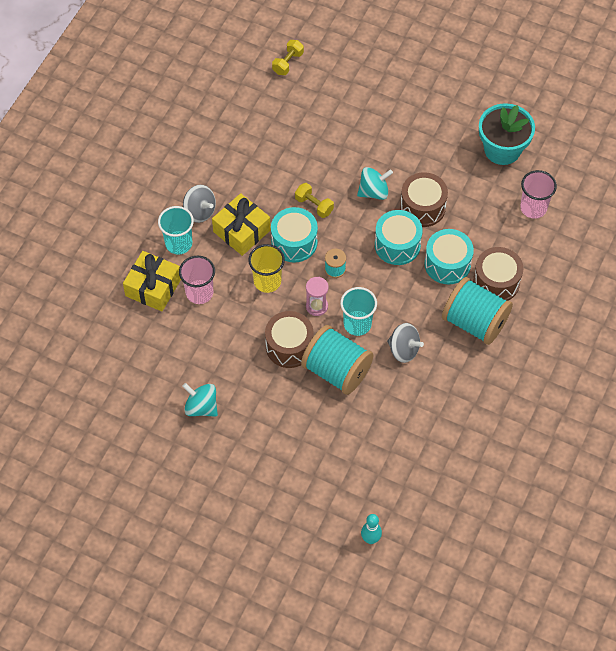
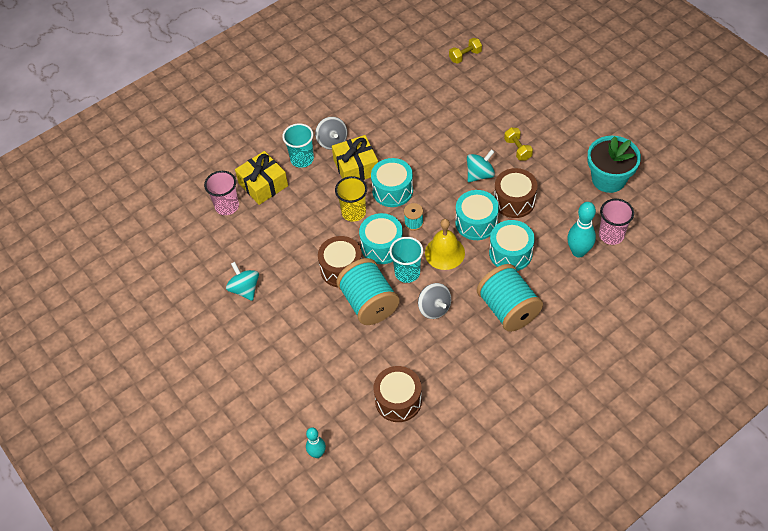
camera: 30 degrees right, 5 degrees down
pink cup [179,256,215,304] -> pink cup moved to [204,171,239,215]
yellow dumbbell [295,183,334,218] -> yellow dumbbell moved to [504,128,533,161]
pink hourglass [306,277,329,316] -> turquoise drum [359,213,403,264]
turquoise spinning top [357,167,393,200] -> turquoise spinning top turned 45 degrees counterclockwise [467,149,495,182]
brown drum [473,247,523,301] -> brown drum moved to [374,366,422,422]
none -> yellow bell [425,219,465,270]
none -> turquoise bowling pin [567,202,596,257]

